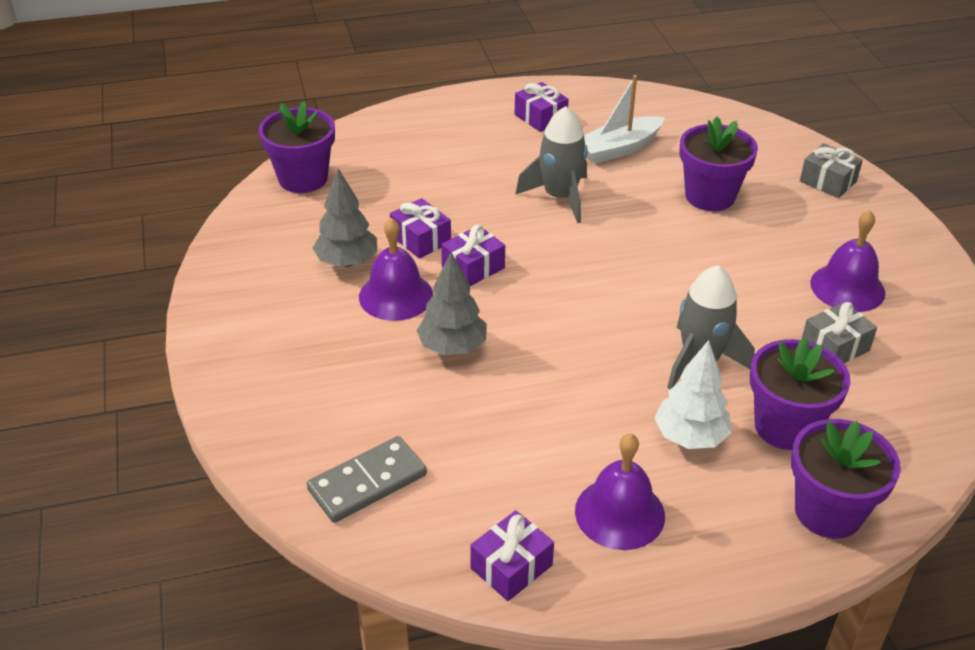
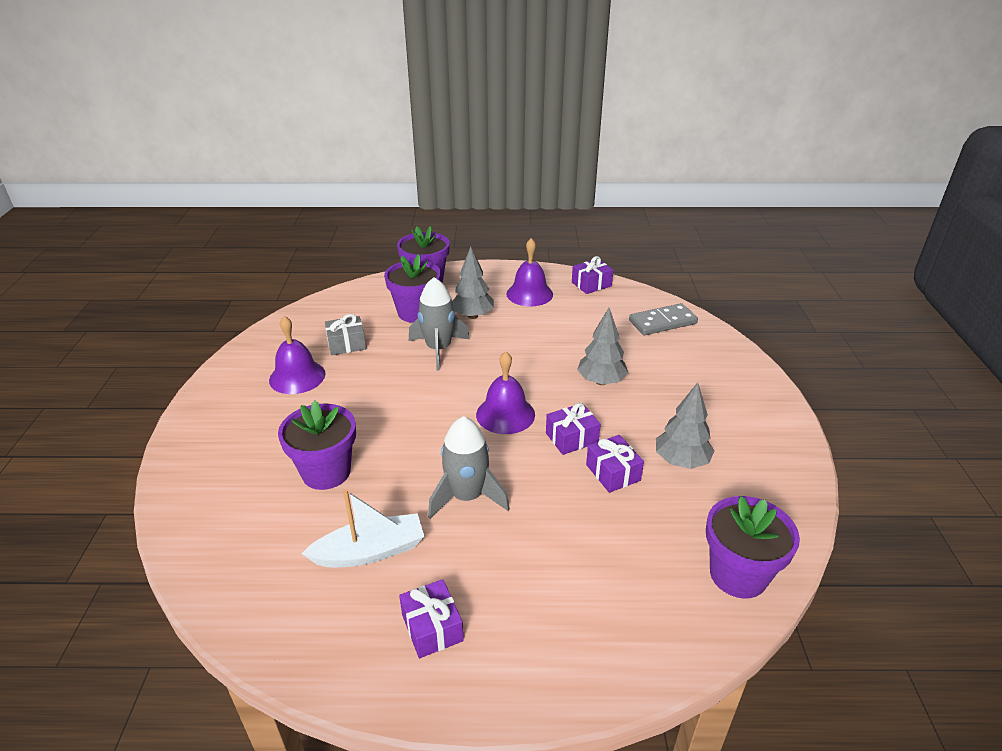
camera: 165 degrees left, 5 degrees down
purple bell [359,218,433,321] -> purple bell moved to [476,351,535,434]
white tree [654,340,732,449] -> grey tree [452,247,494,319]
grey gift [800,143,863,198] -> none

